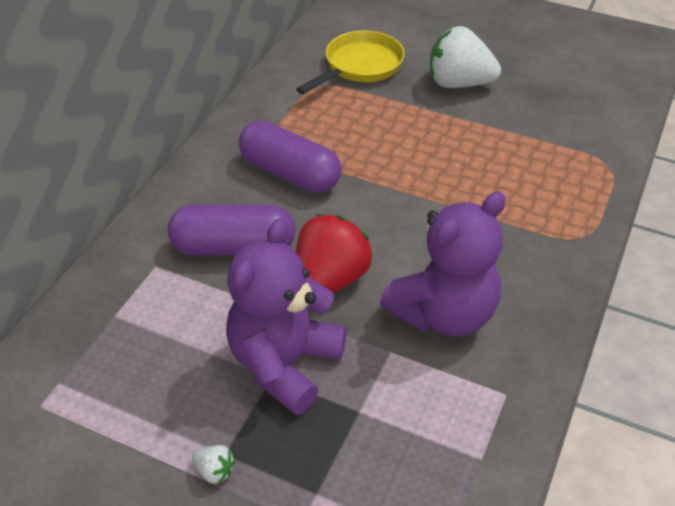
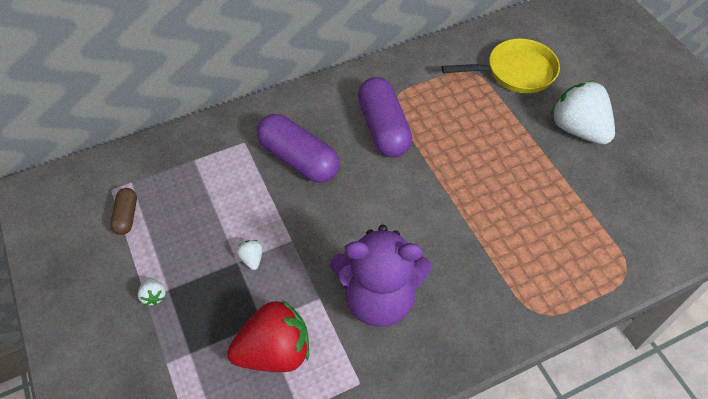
camera: 40 degrees right, 10 degrees up
purple teddy bear [226,218,347,415] -> white strawberry [237,240,262,270]
red strawberry [296,214,373,293] -> red strawberry moved to [227,300,309,372]
none -> brown capsule [110,188,137,235]

